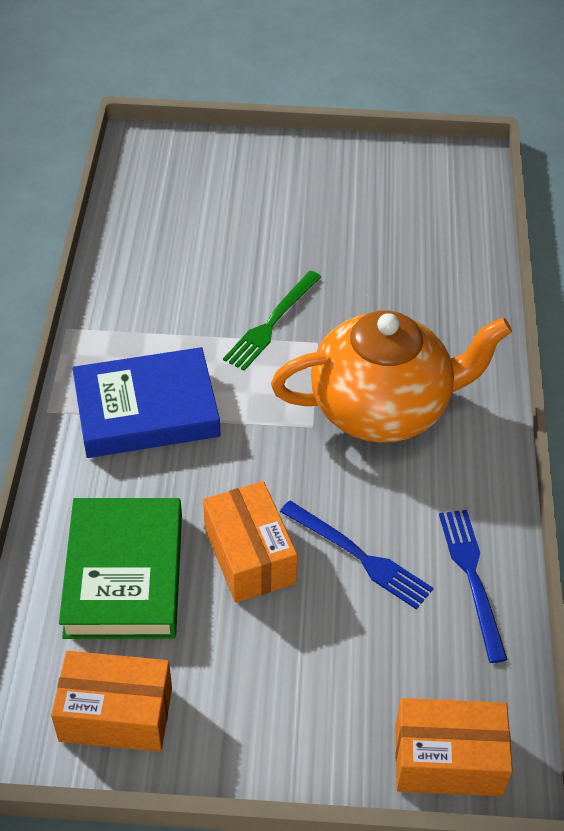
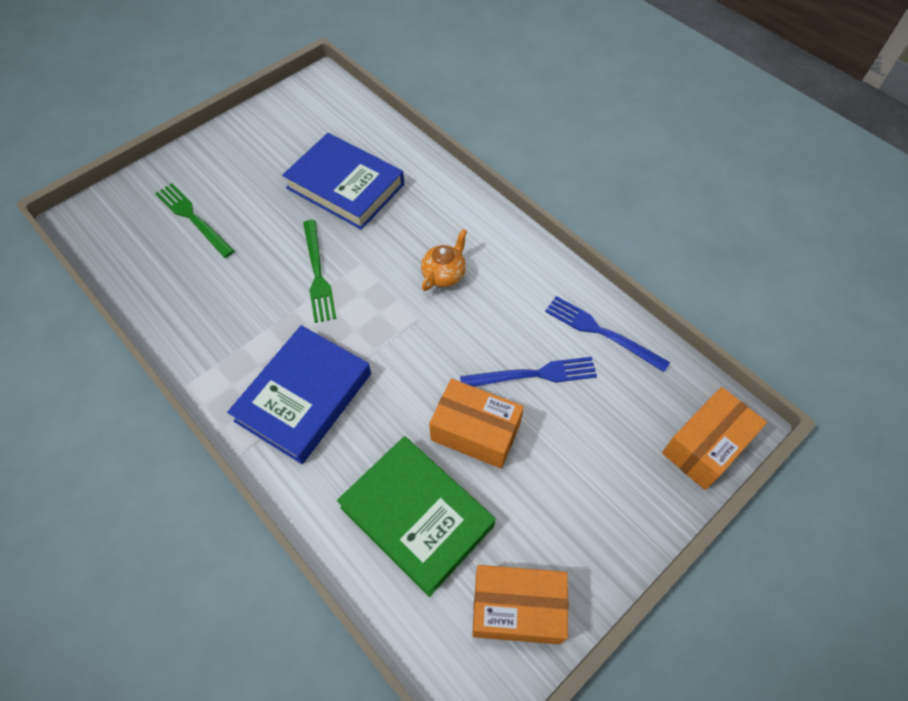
camera: 45 degrees left, 10 degrees up
orange box [51,651,172,752] -> orange box turned 45 degrees clockwise [472,565,568,645]
orange teapot [271,311,512,443] -> orange teapot [421,229,467,291], size x0.41
none -> green fork [155,183,235,258]
none -> blue book [282,133,404,230]

